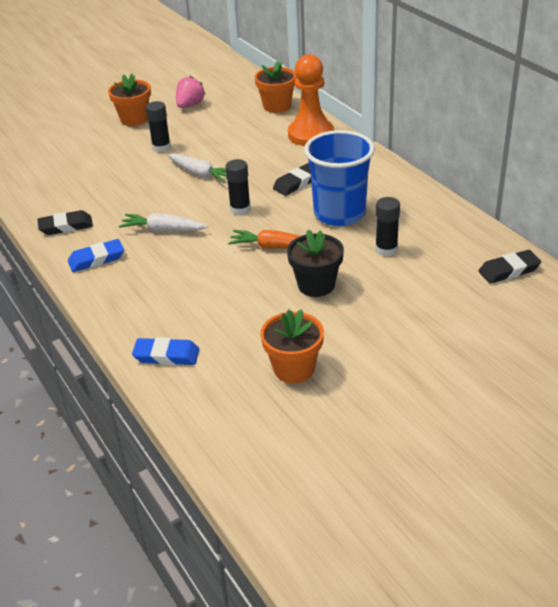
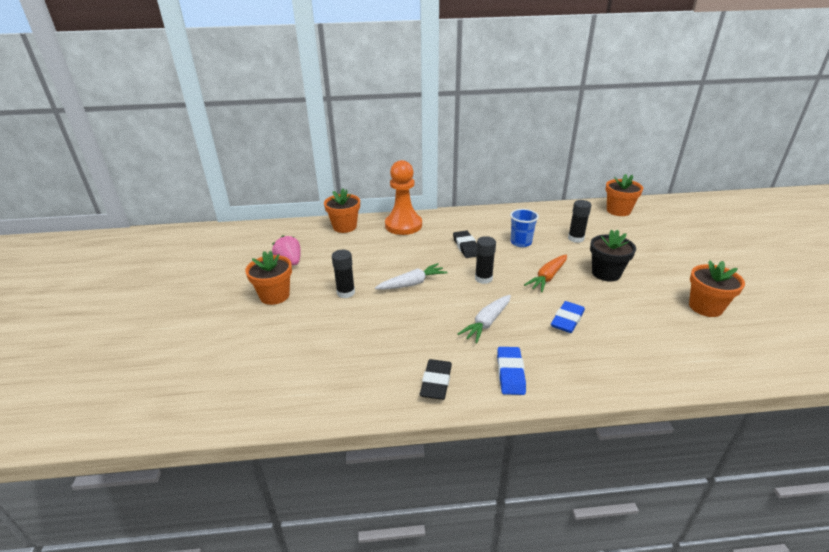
camera: 65 degrees left, 5 degrees down
blue eraser [132,337,199,365] -> blue eraser moved to [551,301,585,333]
blue cup [304,130,375,226] -> blue cup [510,209,539,247], size x0.54
black eraser [479,250,541,284] -> orange flower pot [606,174,643,216]

